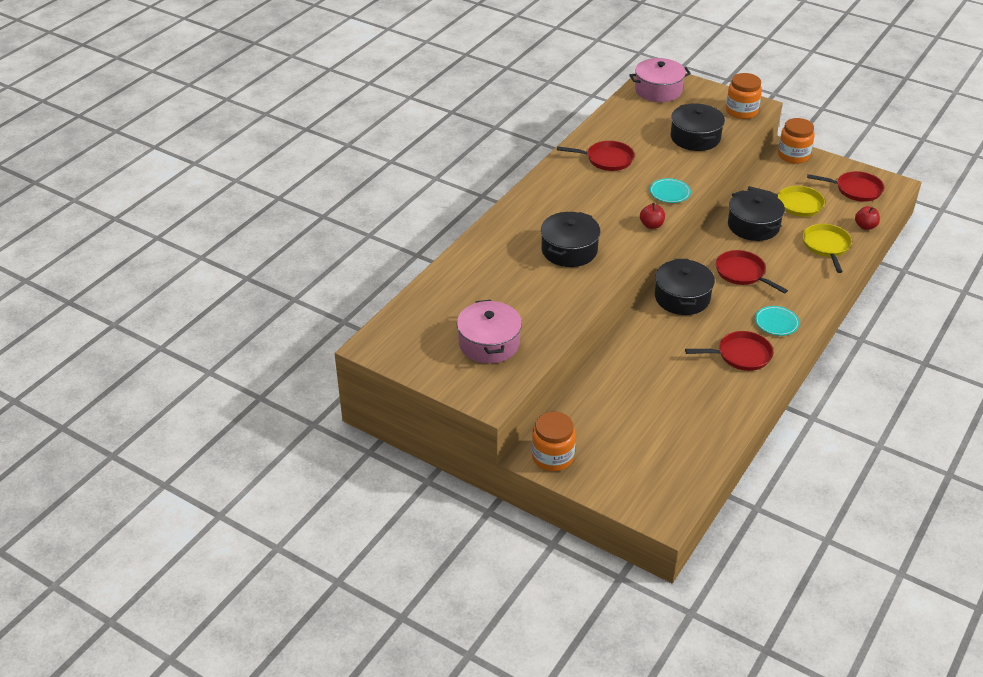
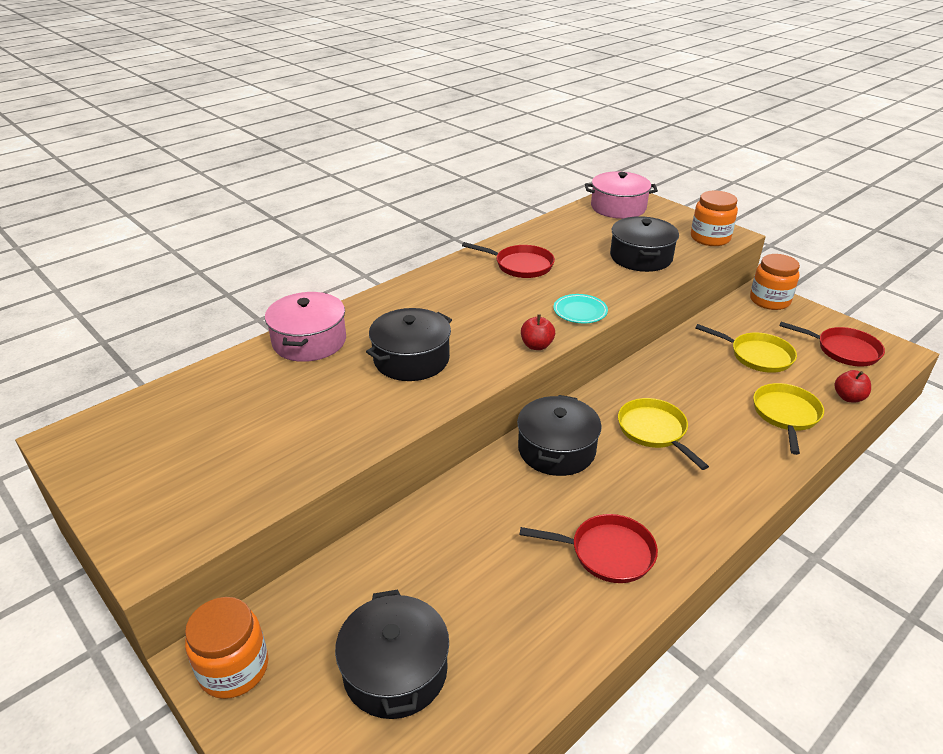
camera: 15 degrees right, 5 degrees down
pink pot [457,300,522,364] -> pink pot moved to [265,292,346,362]
red pan [716,250,788,294] -> yellow pan [618,398,709,470]
black pot [728,190,785,241] -> black pot moved to [335,590,449,719]
turquoise plate [755,306,800,336] -> none

